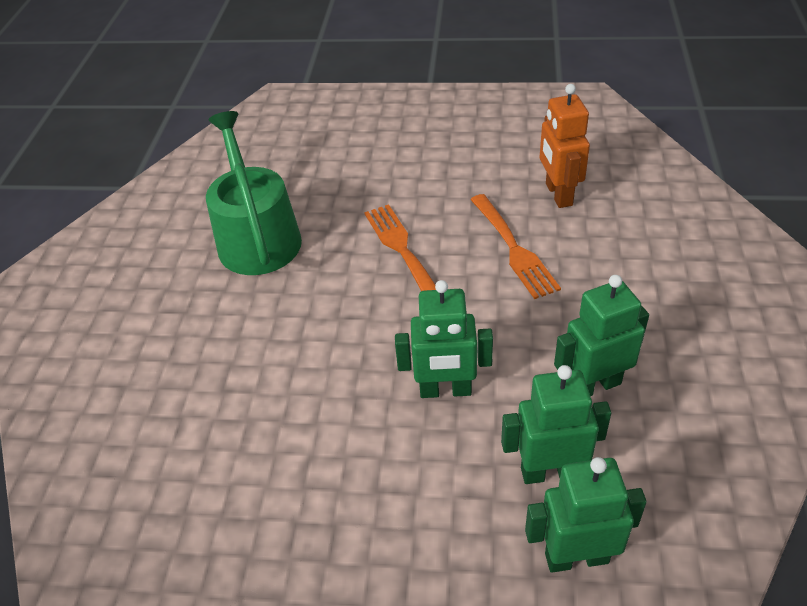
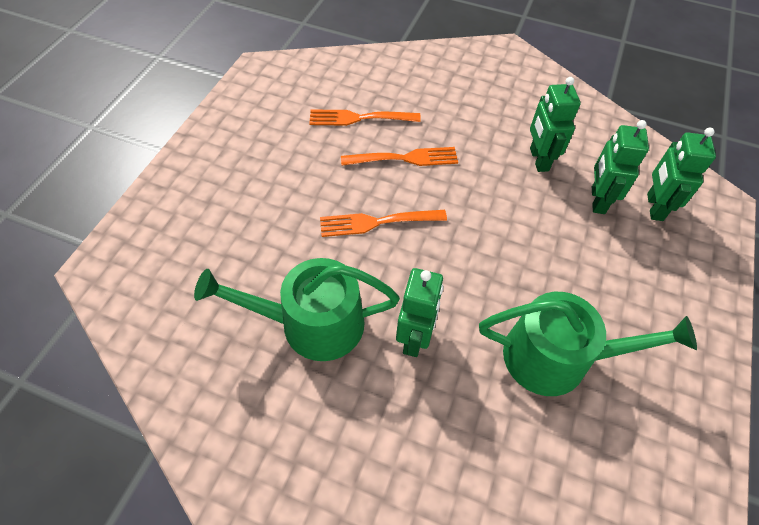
camera: 80 degrees left, 10 degrees up
green robot [395,280,493,398] -> green robot moved to [396,268,444,357]
orange robot [540,84,590,208] -> orange fork [309,109,421,126]
none -> green watering can [479,292,697,396]

